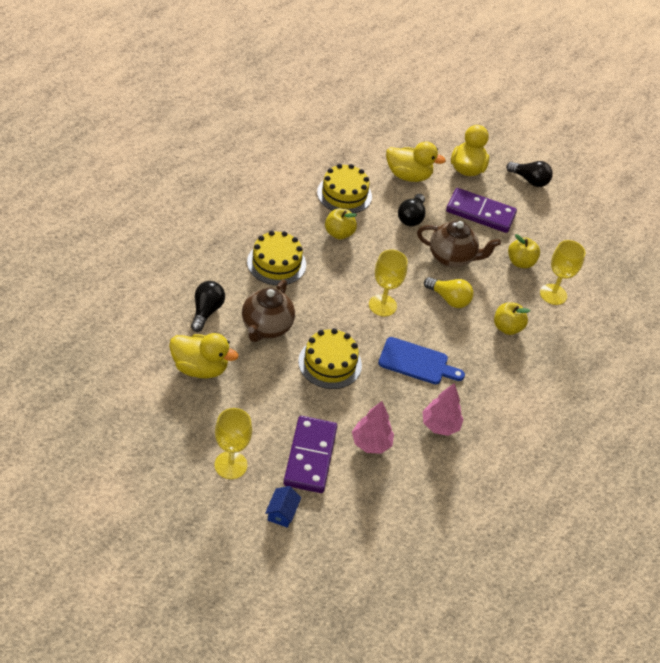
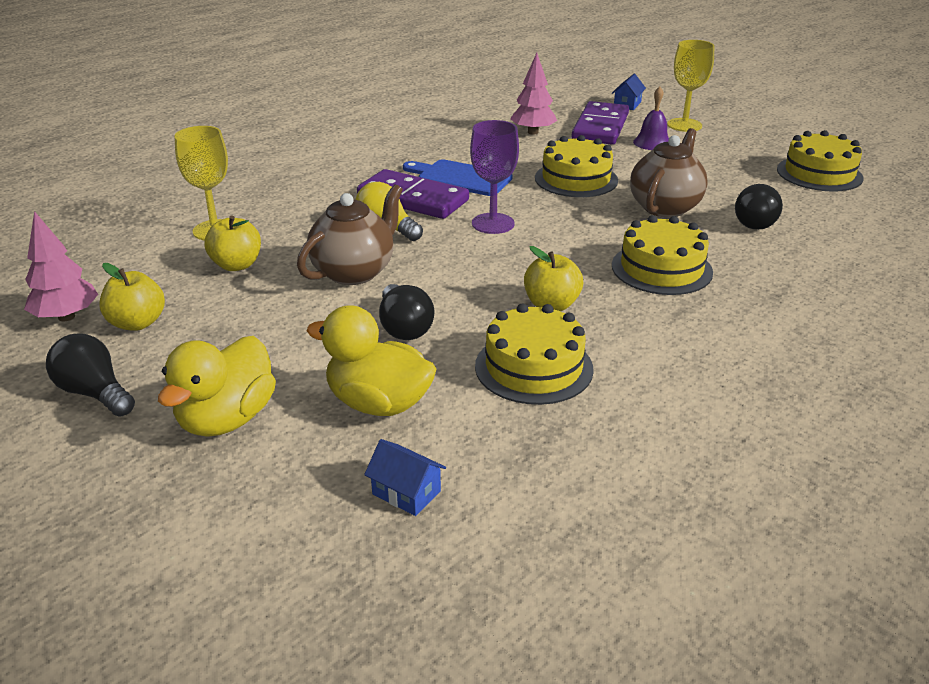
camera: 165 degrees left, 15 degrees down
yellow duck [169,333,238,379] -> none
yellow goblet [369,250,408,316] -> purple goblet [470,120,519,234]
black light bulb [398,194,425,226] -> black light bulb turned 135 degrees clockwise [379,284,434,340]
brown teapot [417,221,501,267] -> brown teapot turned 105 degrees clockwise [297,184,403,285]
pink tree [422,383,463,436] -> pink tree moved to [24,211,98,321]
purple domino [446,188,517,233] -> purple domino moved to [357,169,469,219]
yellow apple [494,302,530,335] -> yellow apple moved to [99,263,165,331]
none -> blue house [364,439,446,516]
none -> purple bell [633,86,669,150]
none -> yellow cake [777,130,863,191]

